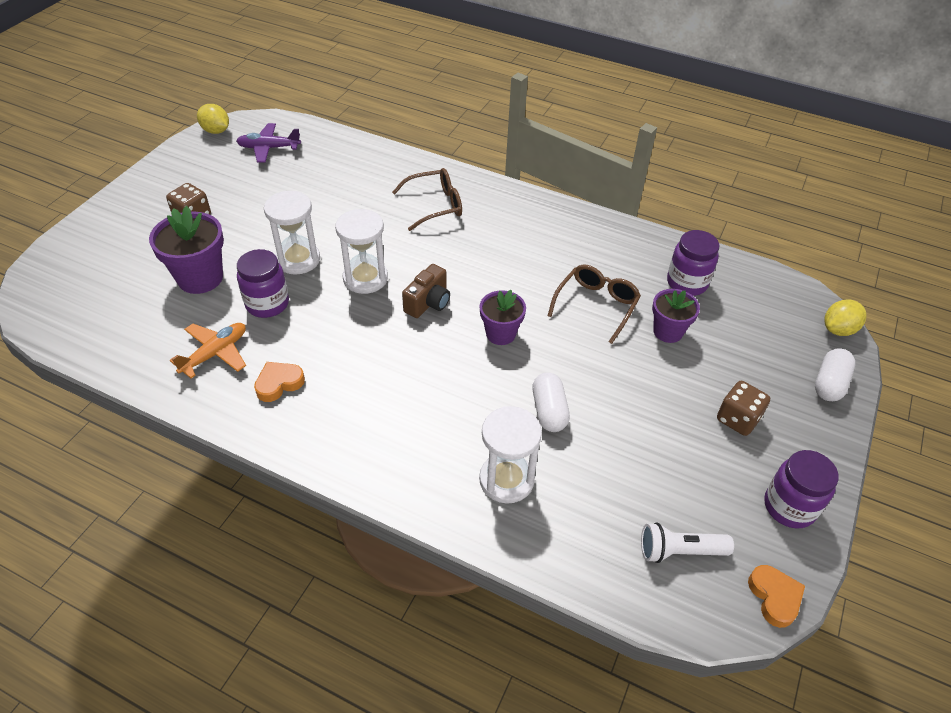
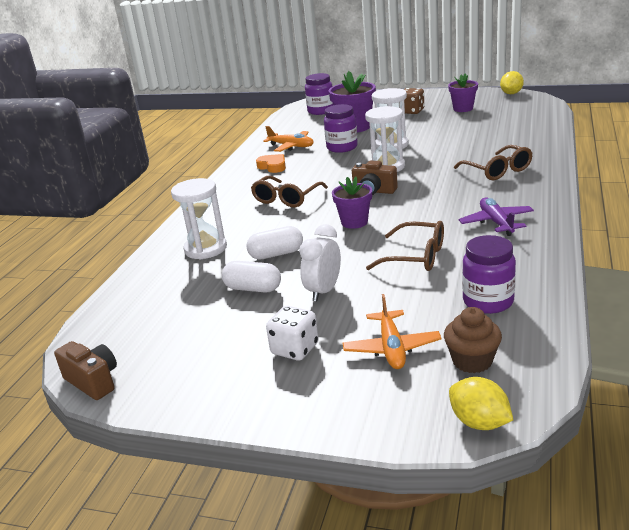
camera: 85 degrees right, 20 degrees down
purple plane [236,123,301,163] -> purple plane moved to [459,197,534,236]
white flashlight [641,522,734,563] -> none
purple flower pot [652,289,700,343] -> purple flower pot moved to [448,73,478,112]
brown dice [717,381,770,436] -> white dice [266,306,319,361]
orange heart [748,565,805,628] -> brown camera [54,341,117,400]
purple jar [764,450,839,529] -> purple jar moved to [305,73,333,115]
white capsule [815,348,855,401] -> white capsule moved to [222,261,281,293]
none -> brown glasses [251,176,328,207]
none -> white clock [299,224,341,301]
none -> orange plane [343,294,441,369]
none -> brown cupcake [444,307,502,373]

